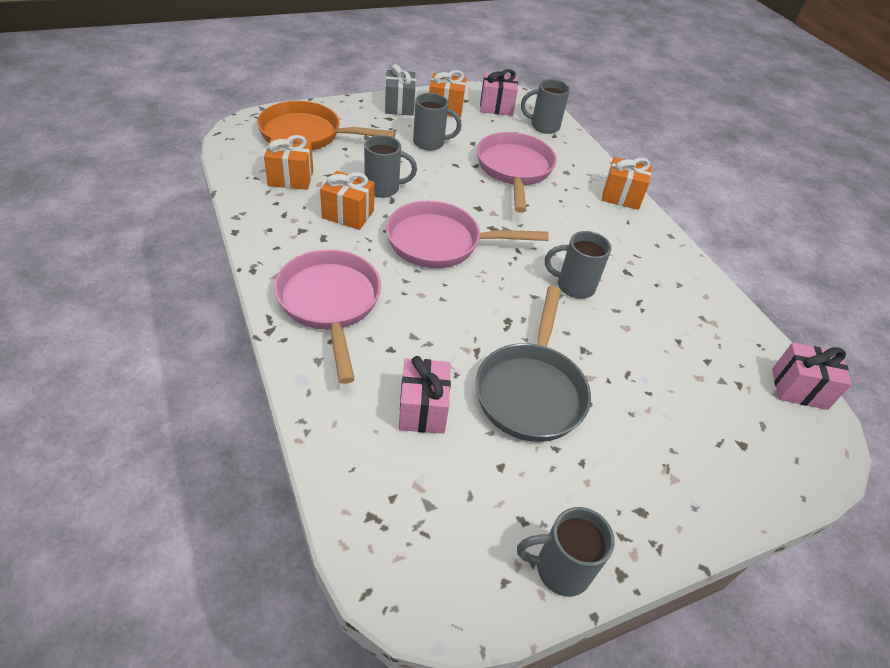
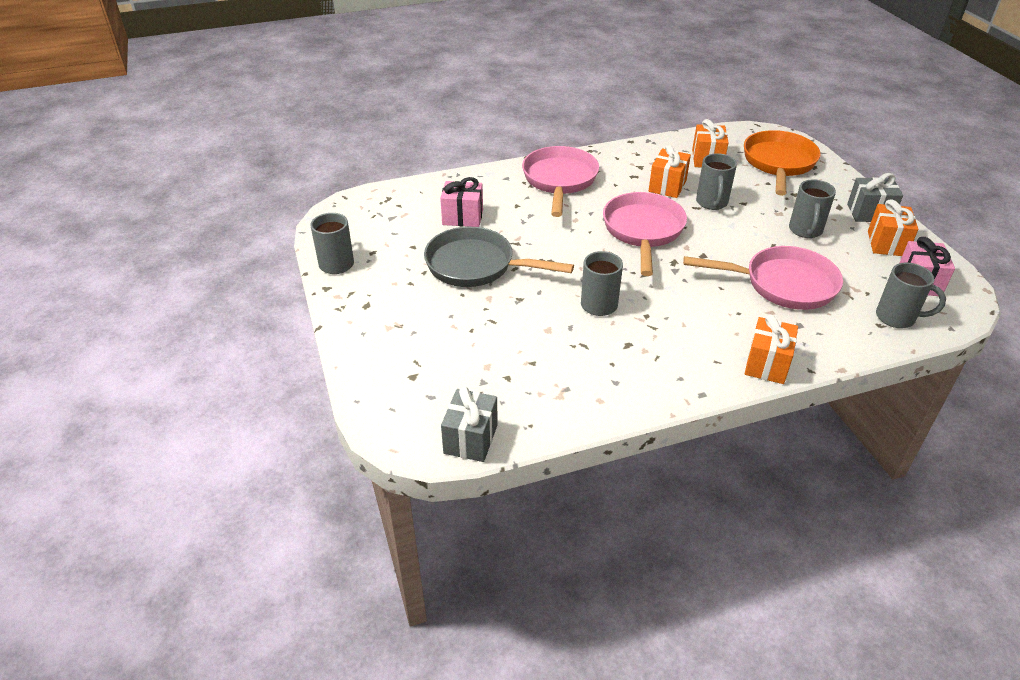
camera: 100 degrees right, 5 degrees down
pink pan [274,249,381,384] -> pink pan turned 75 degrees counterclockwise [522,146,599,217]
grey mug [521,79,570,134] -> grey mug turned 105 degrees clockwise [876,262,946,328]
pink gift [772,342,852,410] -> grey gift [441,386,498,462]

